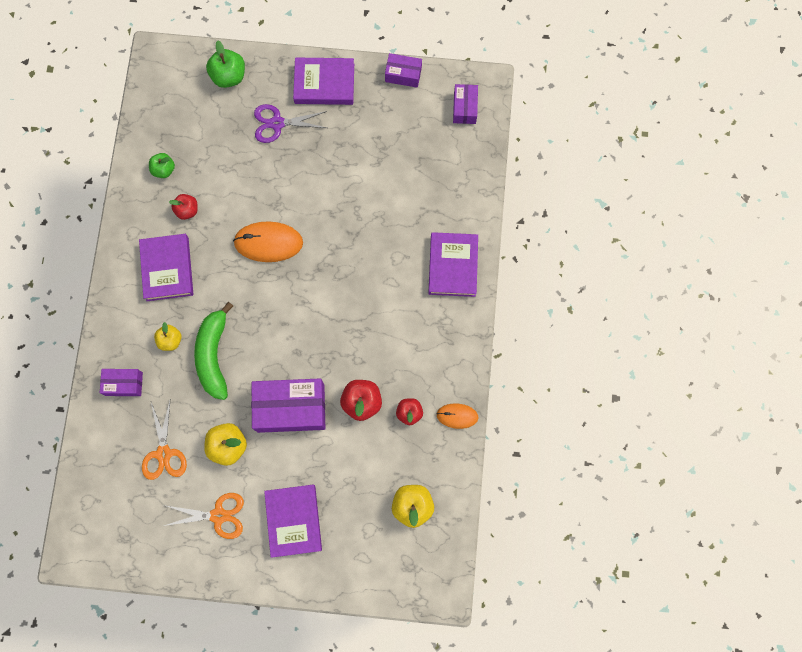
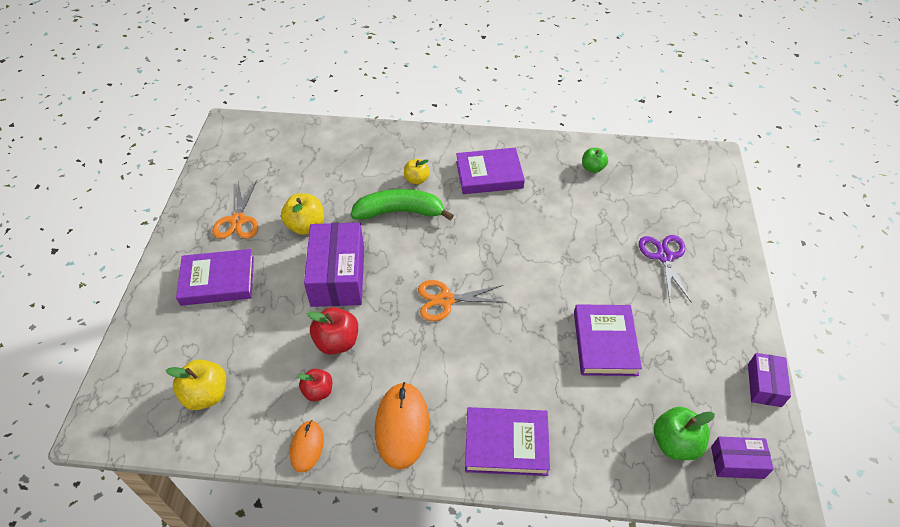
camera: 90 degrees right, 25 degrees down
purple box [100,369,143,396] -> none
orange scissors [142,401,187,480] -> orange scissors moved to [418,280,507,321]
red apple [169,194,198,220] -> none
green apple [206,41,245,88] -> green apple moved to [654,407,715,460]
orange mouse [233,221,303,262] -> orange mouse moved to [375,382,429,470]
purple book [293,58,354,105] -> purple book moved to [574,304,642,376]

